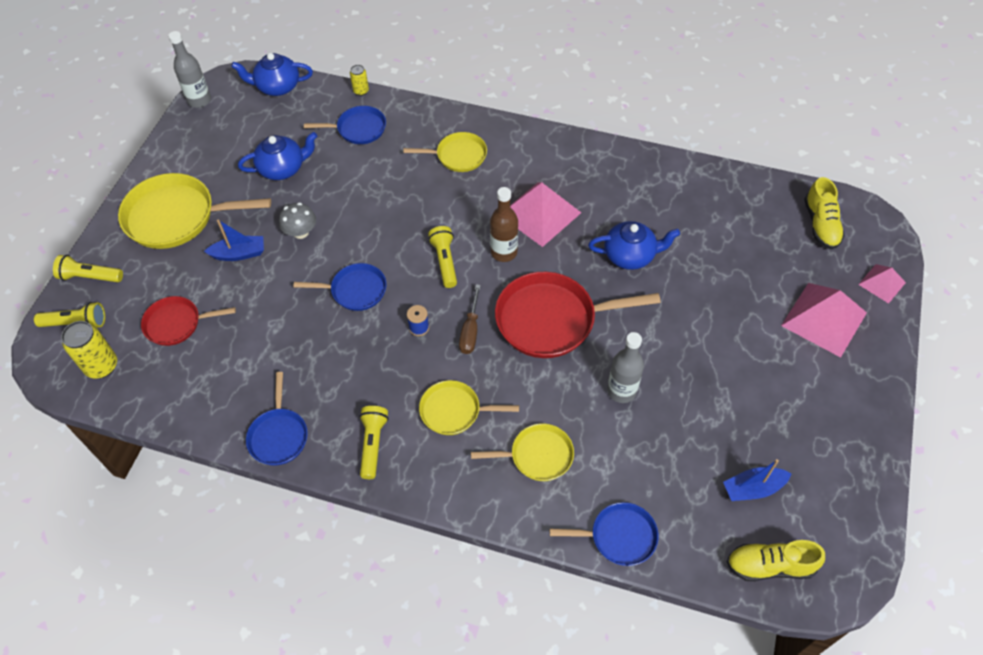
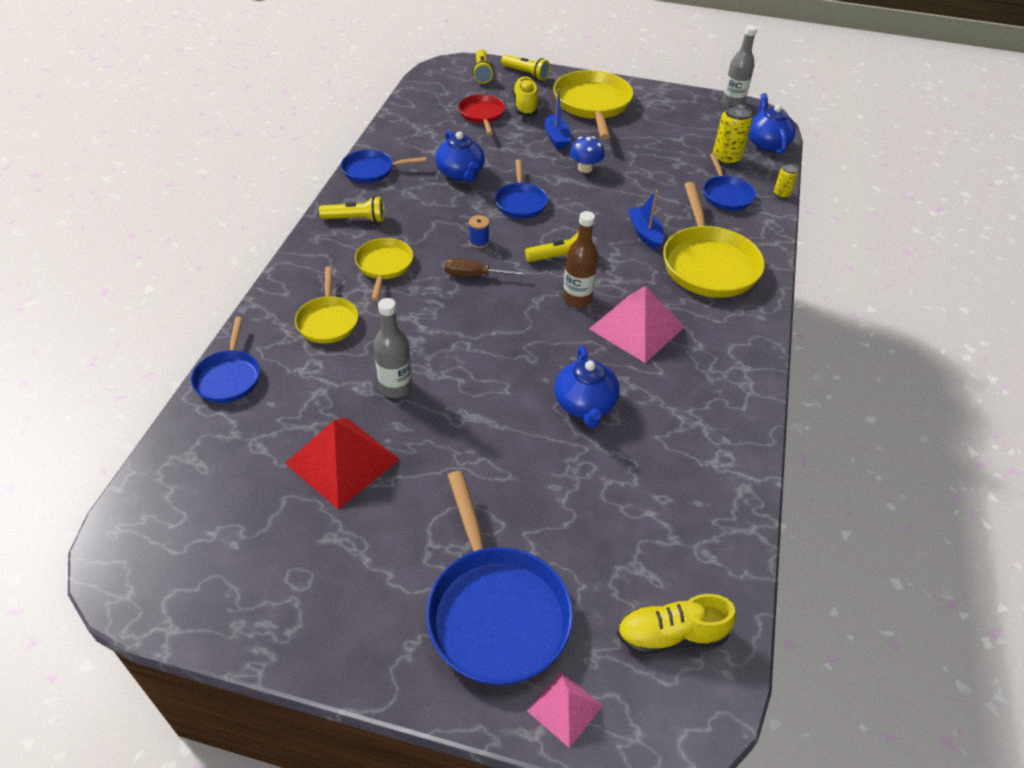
camera: 85 degrees right, 10 degrees down
yellow flashlight [53,255,123,282] -> yellow flashlight turned 120 degrees clockwise [501,55,550,81]
yellow can [61,321,117,378] -> yellow can moved to [713,104,752,166]
blue teapot [238,132,317,180] -> blue teapot moved to [435,130,485,182]
grey mushroom [279,202,316,239] -> blue mushroom [570,136,605,173]
yellow pan [404,132,487,172] -> yellow pan [663,182,765,298], size x1.74
red pan [495,272,661,358] -> none
blue boat [723,459,792,501] -> blue boat moved to [628,190,664,250]
yellow shoe [727,540,825,581] -> yellow shoe moved to [513,76,538,117]
pink pyramid [781,283,867,357] -> blue pan [426,471,573,685]
none -> red pyramid [285,417,400,509]

